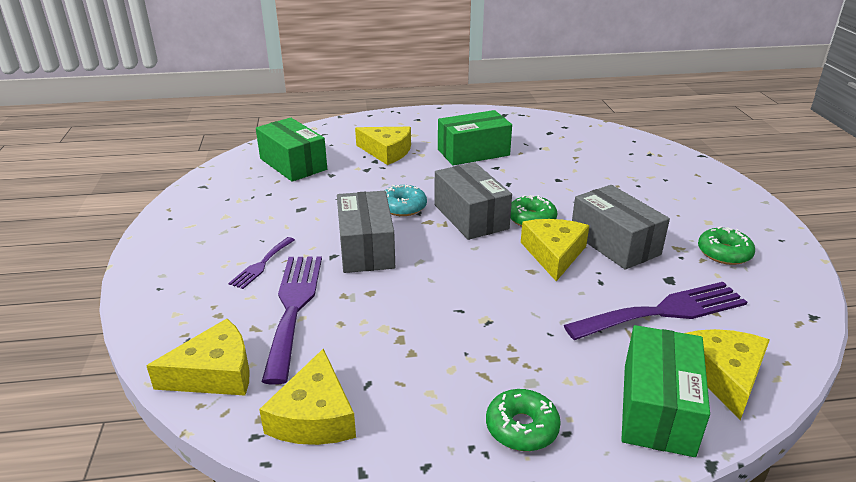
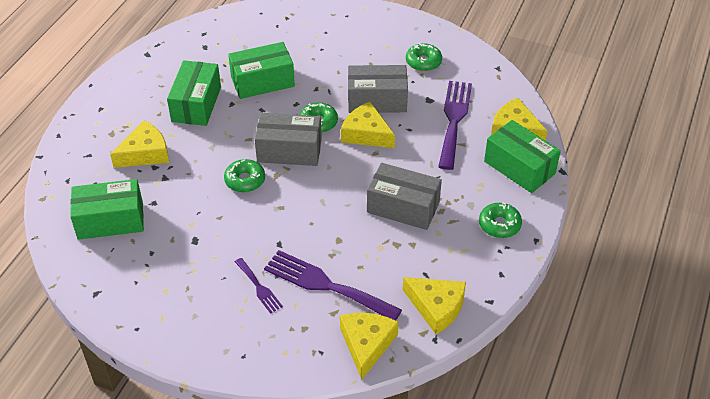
camera: 60 degrees left, 15 degrees up
grey box [337,191,395,273] -> grey box moved to [367,163,442,230]
turquoise donut [385,185,427,216] -> green donut [224,159,265,192]
none -> green box [228,42,295,99]

